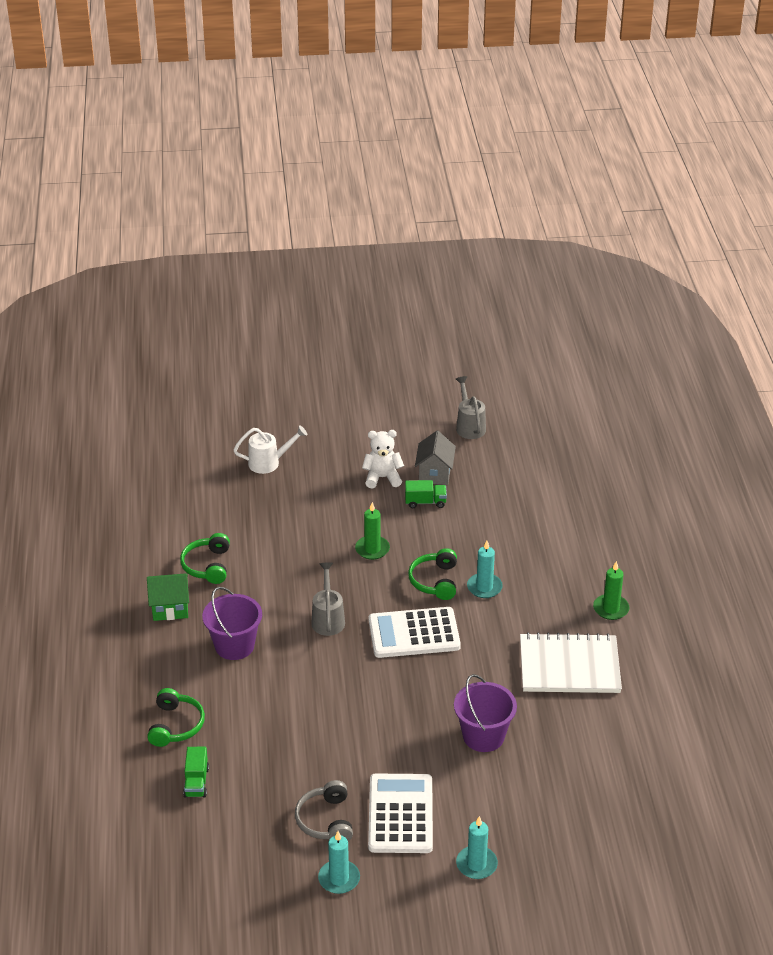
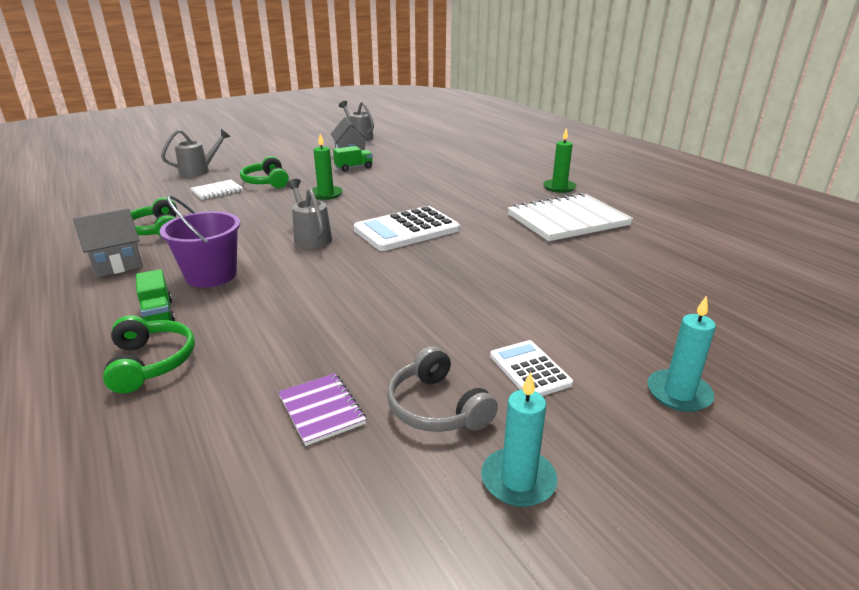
camera: 25 degrees left, 10 degrees down
green house [147,573,189,621] -> grey house [73,208,143,278]
green truck [183,747,209,797] -> green truck moved to [136,269,175,322]
white watering can [233,425,307,474] -> grey watering can [161,129,230,177]
white teddy bear [362,430,404,489] -> none
white calculator [368,774,433,853] -> white calculator [490,340,573,396], size x0.56
green headphones [408,548,457,600] -> green headphones moved to [240,156,289,188]
purple bucket [454,674,517,752] -> none
turquoise candle [467,541,503,598] -> none
none -> white notebook [190,180,243,200]
none -> purple notebook [279,373,366,446]

